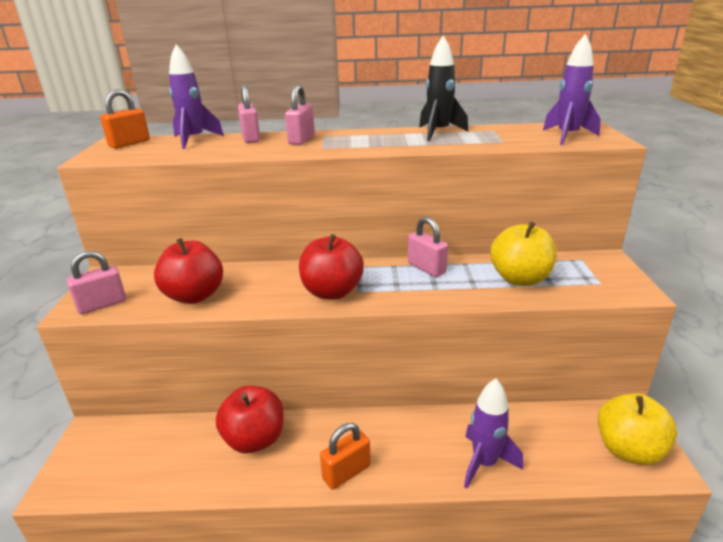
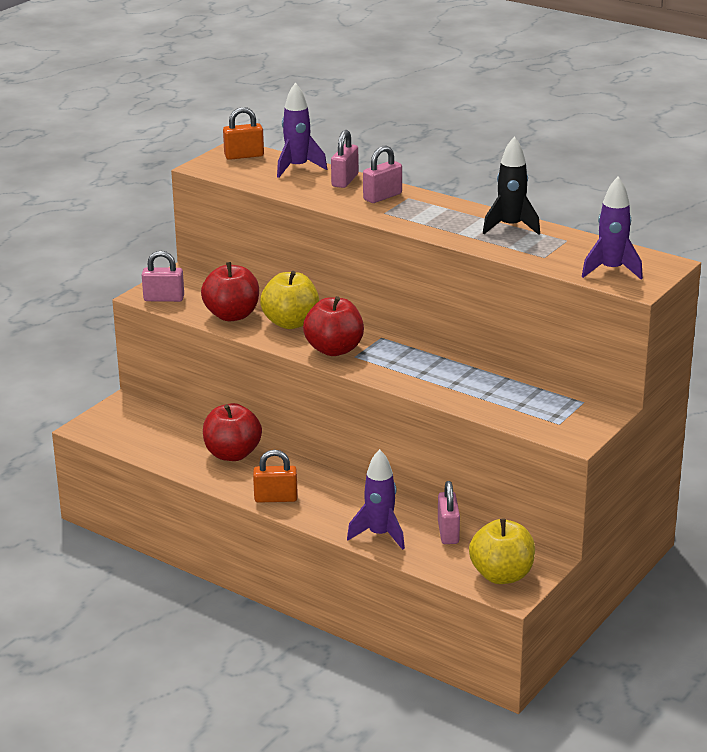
camera: 35 degrees right, 0 degrees up
pink padlock [408,217,448,277] -> pink padlock moved to [438,481,460,544]
yellow apple [490,222,557,286] -> yellow apple moved to [260,271,319,329]

